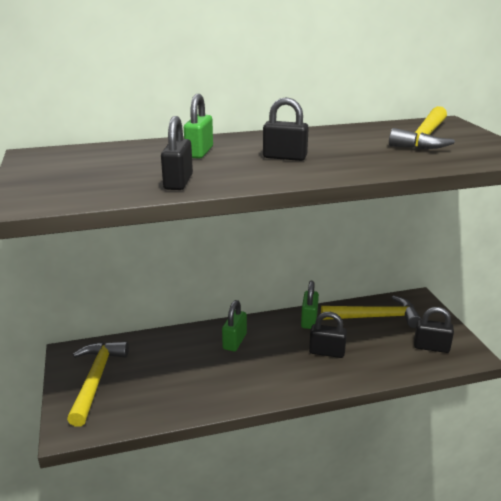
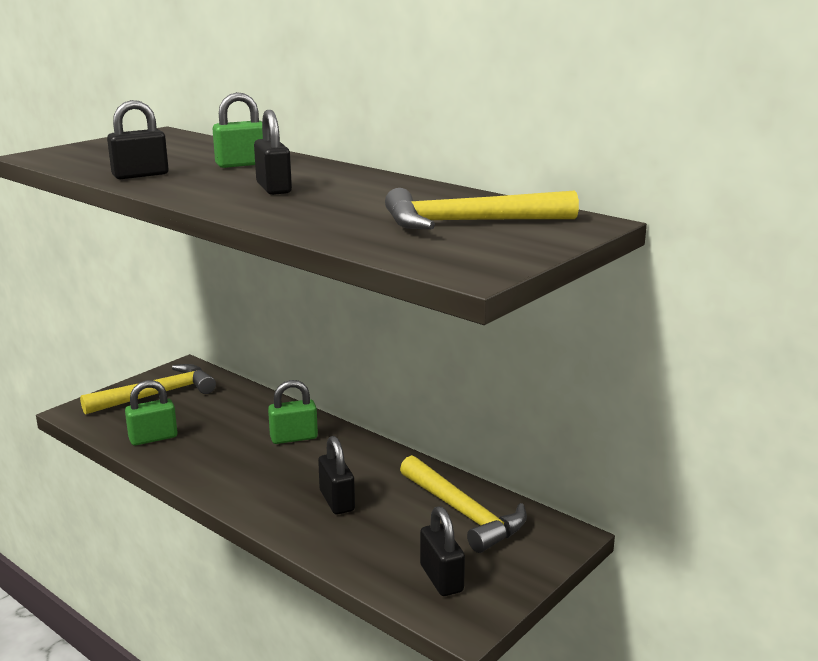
camera: 55 degrees right, 5 degrees down
green padlock [301,281,319,329] -> green padlock moved to [125,380,177,446]

